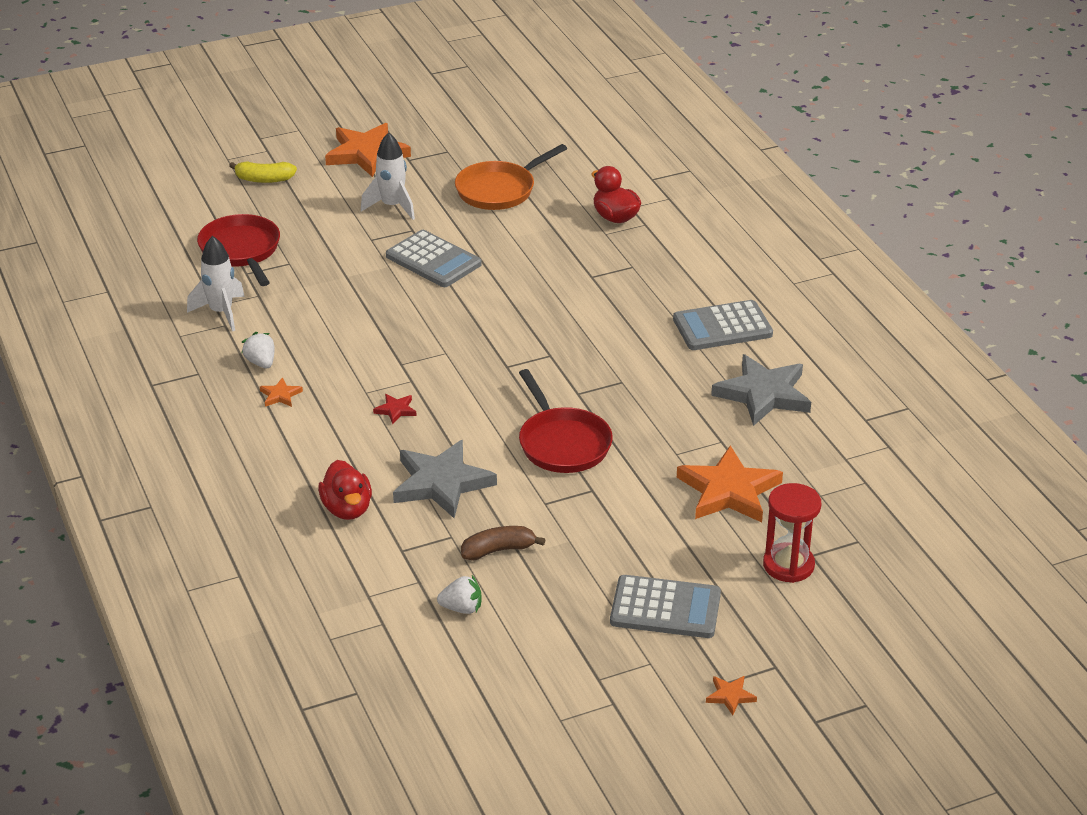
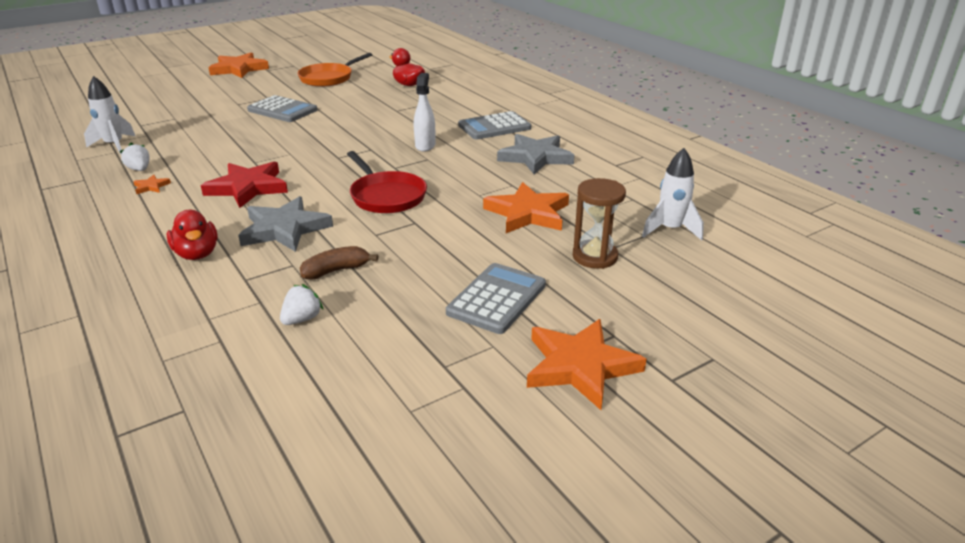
camera: 10 degrees left, 5 degrees down
red pan [197,214,280,286] -> none
yellow banana [229,161,297,183] -> none
white rocket [361,132,415,220] -> white rocket moved to [642,148,704,241]
red star [373,394,417,424] -> red star [201,162,288,208], size x2.33
white strawberry [437,575,482,614] -> white strawberry turned 45 degrees counterclockwise [280,284,324,325]
grey calculator [610,575,721,638] -> grey calculator turned 60 degrees counterclockwise [446,263,546,334]
orange star [706,676,757,715] -> orange star [527,319,647,410], size x2.33
red hourglass [763,483,821,583] -> brown hourglass [573,178,626,269]
none -> white spray bottle [414,73,436,152]

